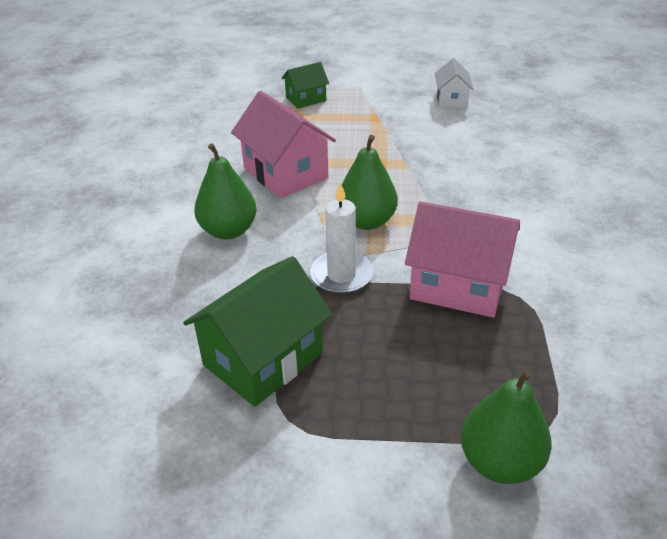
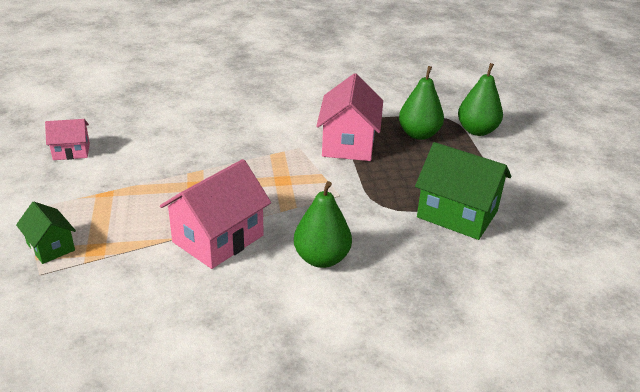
camera: 105 degrees left, 5 degrees down
white candle [310,182,373,294] -> none
green pear [342,135,398,230] -> green pear moved to [399,66,444,140]
white house [435,58,474,108] -> pink house [45,119,90,160]

